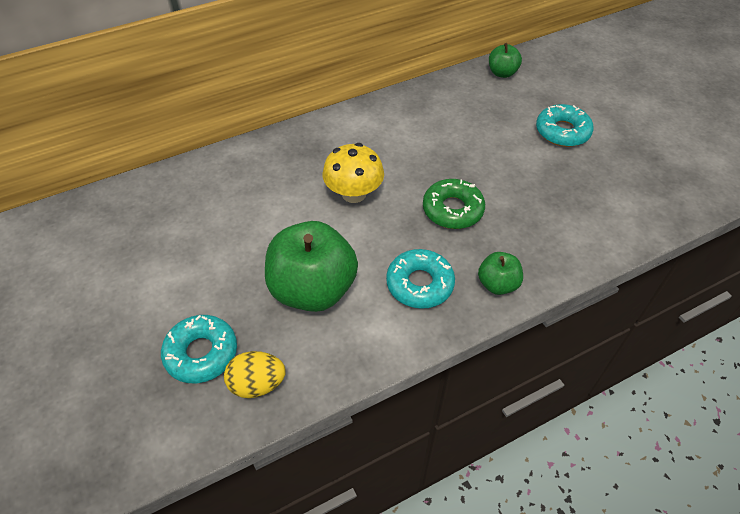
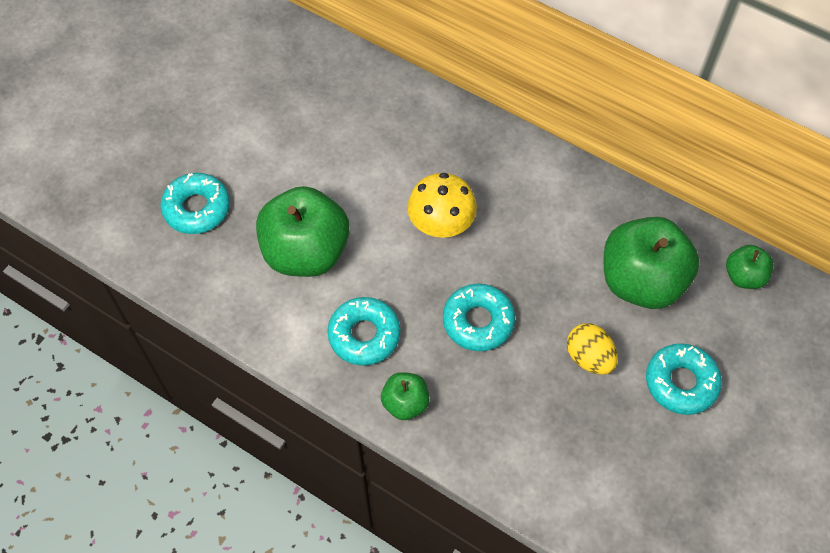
camera: 60 degrees right, 10 degrees up
yellow egg [224,351,286,398] -> yellow egg moved to [567,323,618,375]
green donut [423,179,485,229] -> turquoise donut [443,284,515,351]
none -> green apple [604,217,700,309]

